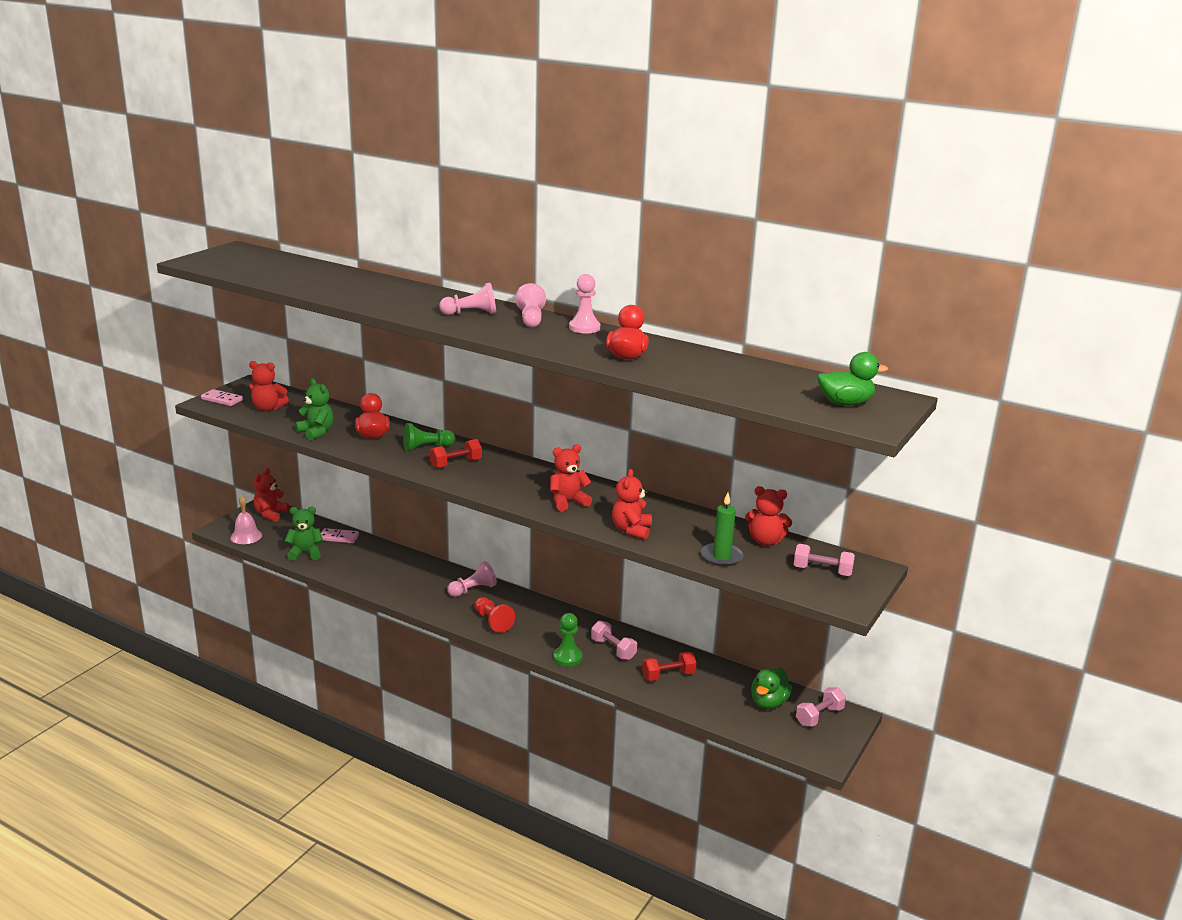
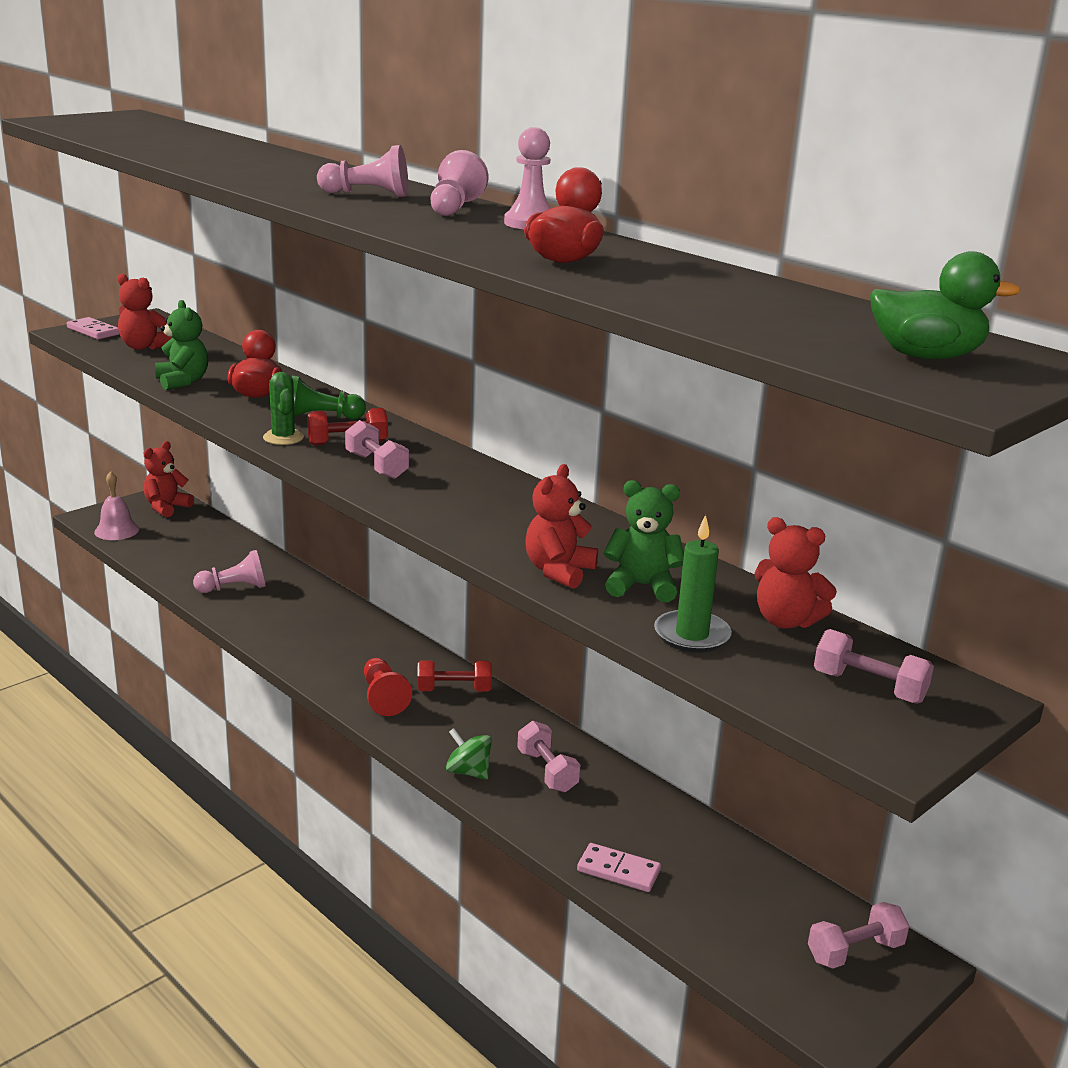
camera: 15 degrees right, 0 degrees up
green teddy bear [285,507,323,561] -> green teddy bear moved to [604,480,684,602]
pink domino [321,528,359,543] -> pink domino moved to [577,843,661,892]
pink pawn [447,561,497,597] -> pink pawn moved to [193,550,266,593]
red teddy bear [550,444,592,512] -> none
green pawn [553,613,583,667] -> green spinning top [446,728,492,780]
red dumbbell [642,652,696,681] -> red dumbbell moved to [417,660,492,691]
green duck [751,667,792,709] -> none
none -> green cactus [263,372,304,445]
none -> pink dumbbell [345,420,409,479]

